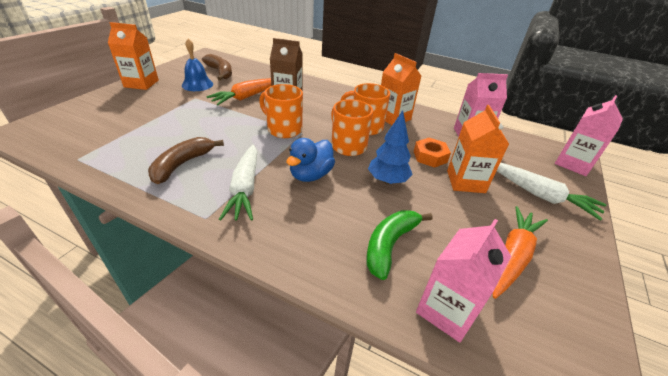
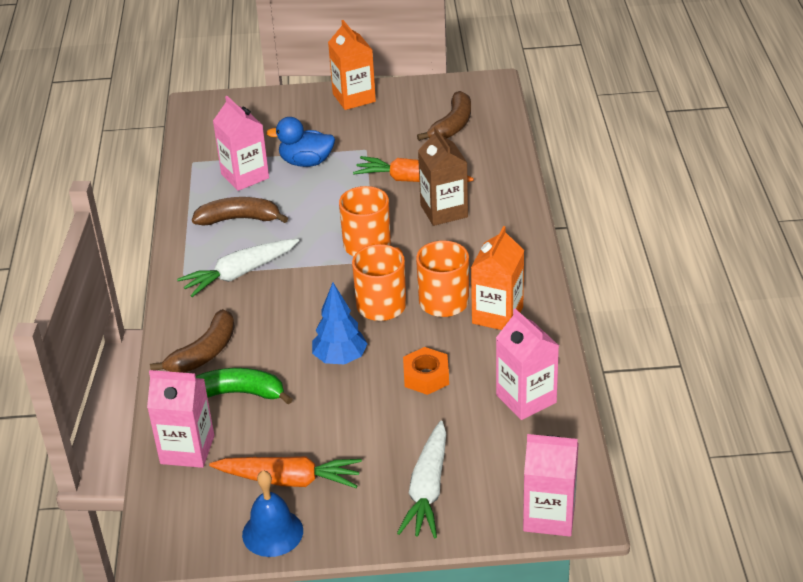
camera: 65 degrees right, 0 degrees up
blue bell [182,39,213,91] -> blue bell moved to [242,471,303,557]
blue duck [286,138,335,182] -> blue duck moved to [266,117,335,167]
orange carton [447,105,509,193] -> none
none -> brown banana [150,309,235,373]
none -> pink carton [213,96,269,191]

